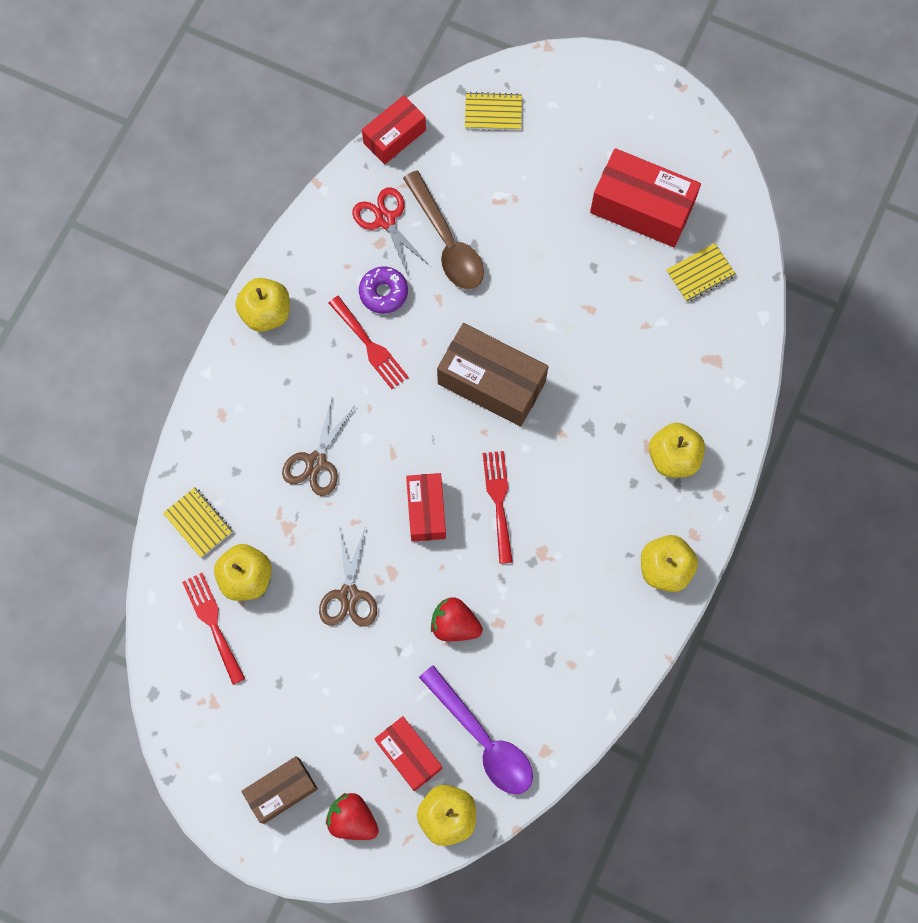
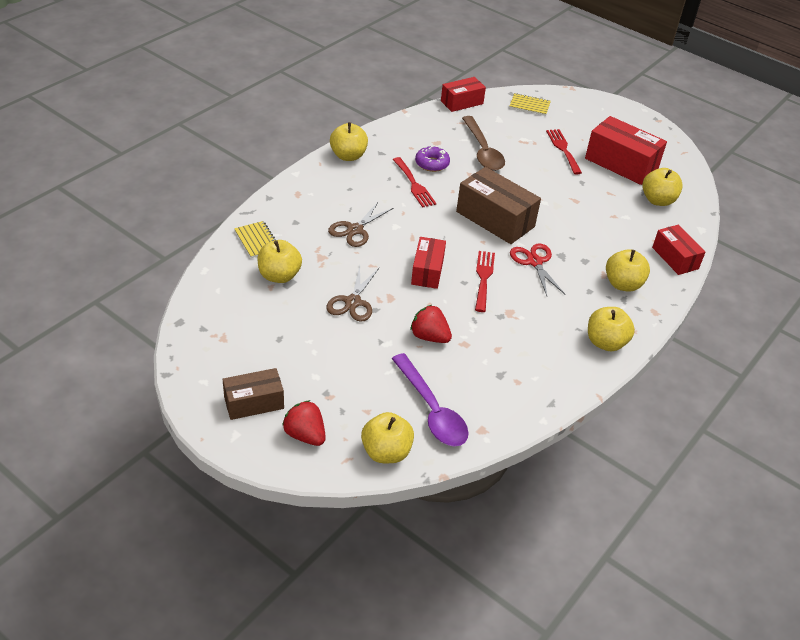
camera: 10 degrees right, 30 degrees down
red fork [182,573,245,685] -> red fork moved to [546,129,582,175]
red scissors [352,187,430,275] -> red scissors moved to [510,243,566,296]
red box [375,716,442,791] -> red box moved to [652,225,706,275]
yellow notebook [666,243,736,302] -> yellow apple [642,168,683,206]

